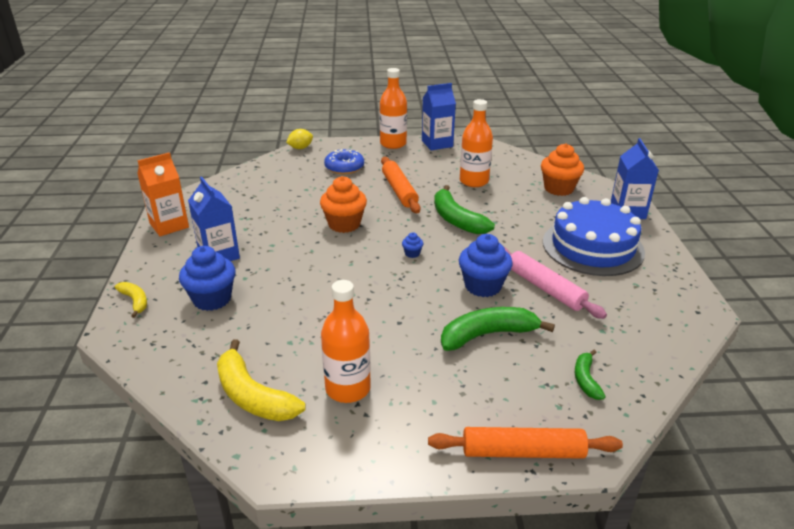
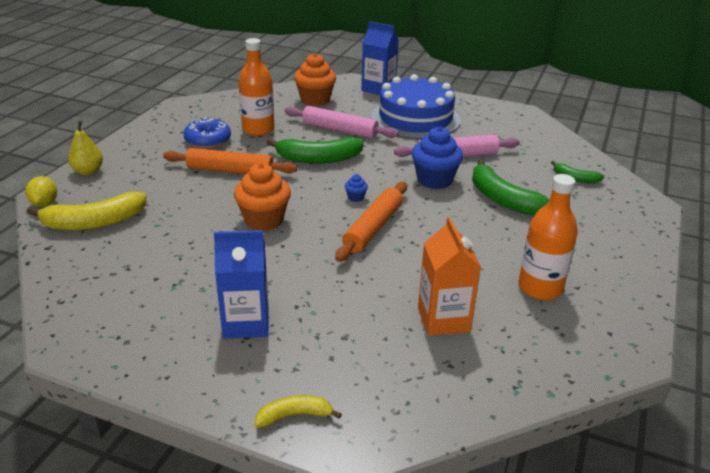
camera: 65 degrees left, 0 degrees up
orange carton [137,152,189,236] -> orange carton moved to [418,217,481,336]
blue cupcake [179,246,235,311] -> none
yellow banana [217,339,306,421] -> yellow banana moved to [27,192,146,230]
blue donut [324,149,364,174] -> blue donut moved to [183,117,231,148]
orange bottle [380,68,407,149] -> none
blue carton [422,83,456,150] -> none
orange rolling pin [428,427,623,459] -> orange rolling pin moved to [335,182,407,262]
green banana [441,307,555,351] -> green banana turned 45 degrees counterclockwise [472,159,550,215]
none -> yellow pear [68,121,103,175]
none -> pink rolling pin [285,106,399,138]

